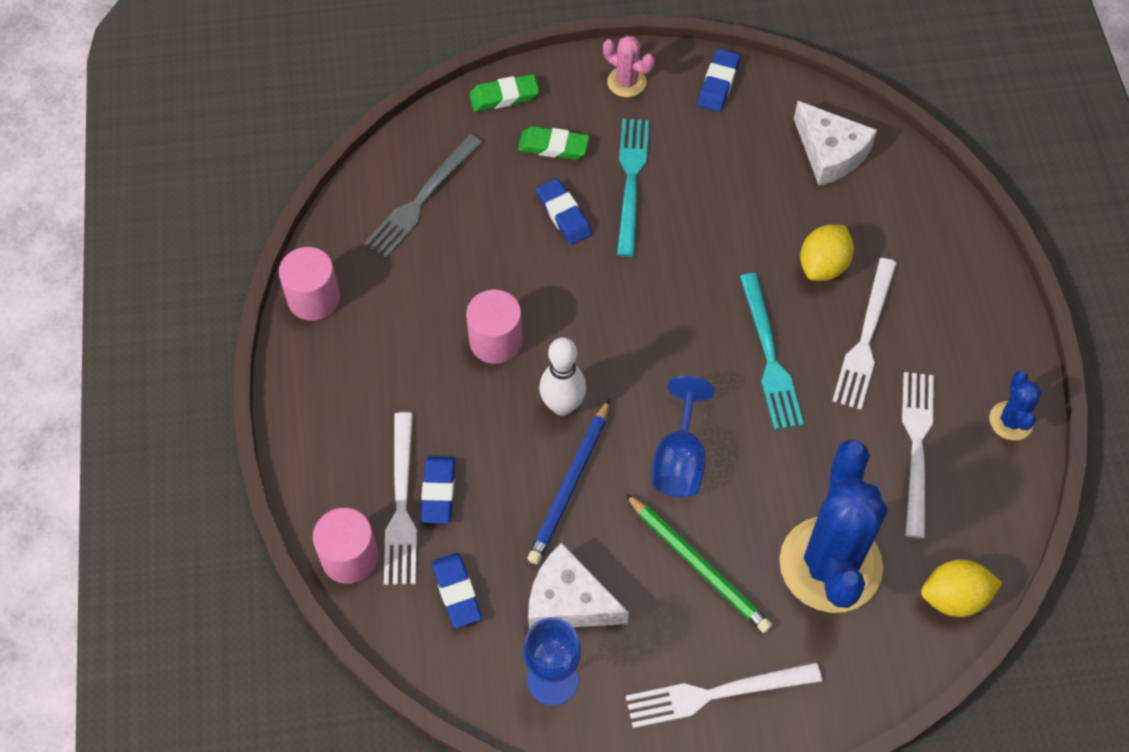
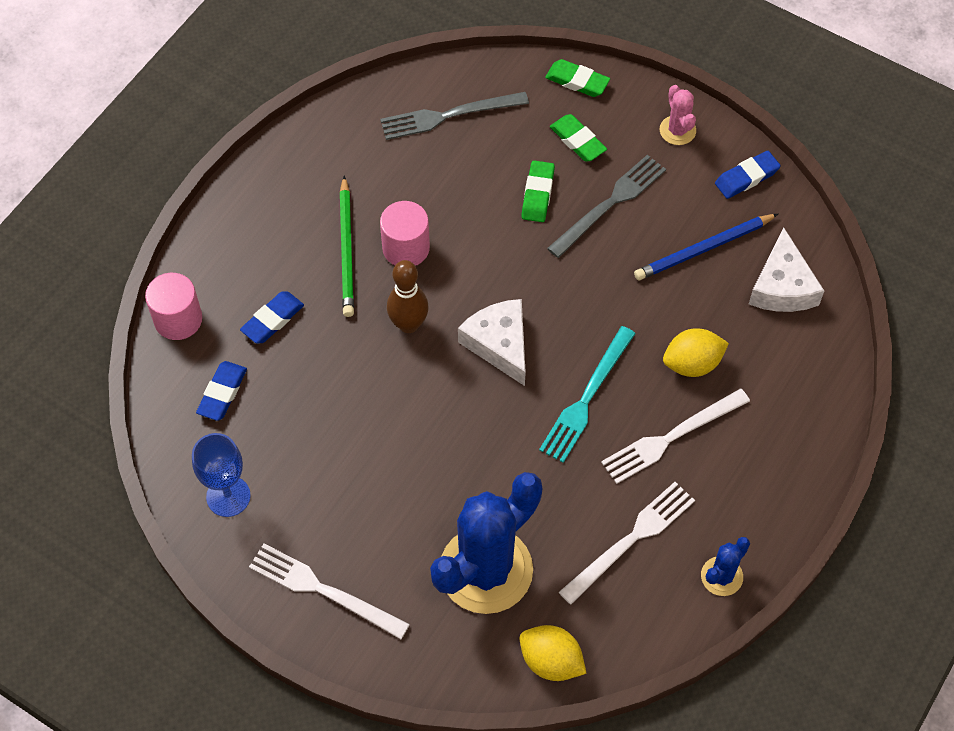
camera: 40 degrees right, 0 degrees up
pink cylinder [279,247,340,321] -> none
white fork [384,412,417,585] -> none
blue pencil [528,399,610,564] -> blue pencil moved to [634,214,778,280]
white cheese [528,543,629,629] -> white cheese moved to [458,299,526,386]
blue eraser [536,178,592,245] -> green eraser [521,161,555,222]
white bowling pin [539,337,586,416] -> brown bowling pin [387,260,429,333]
turquoise fork [617,119,649,257] -> grey fork [547,155,666,258]
green pencil [626,494,772,633] -> green pencil moved to [340,176,354,317]
blue goblet [652,376,715,497] -> none

